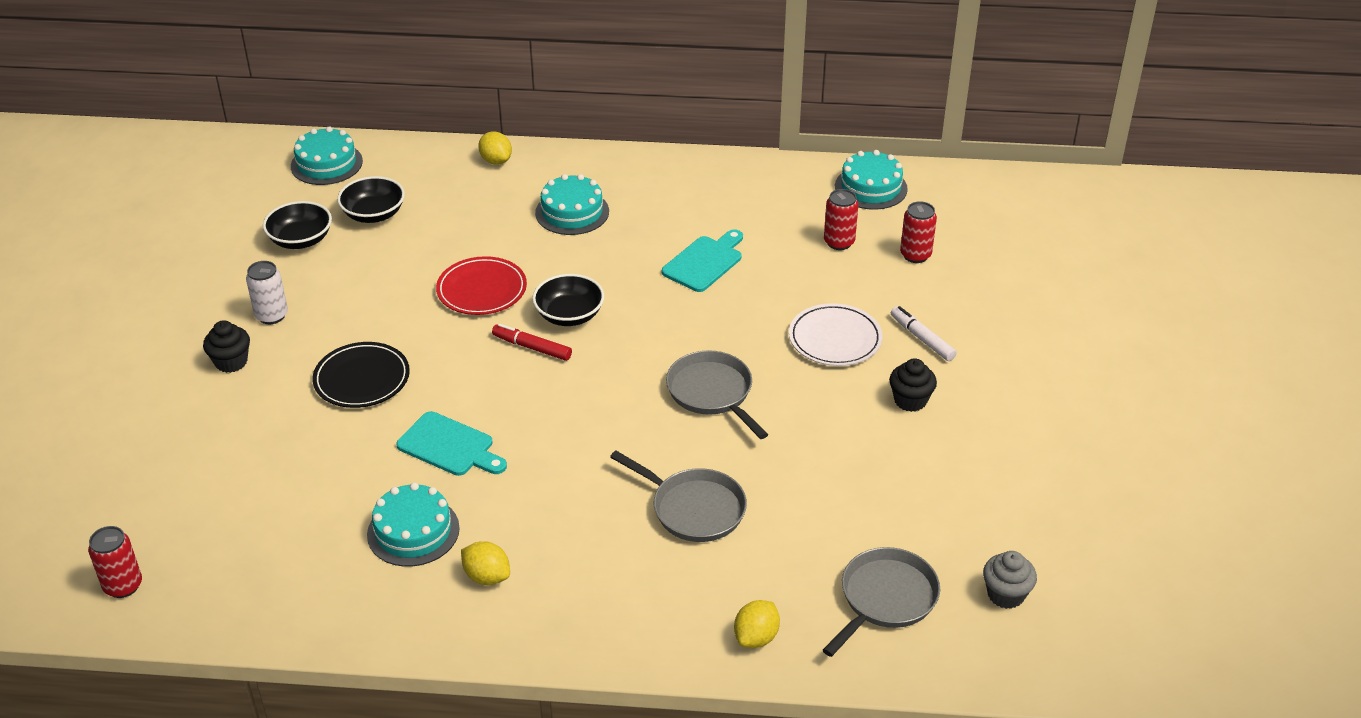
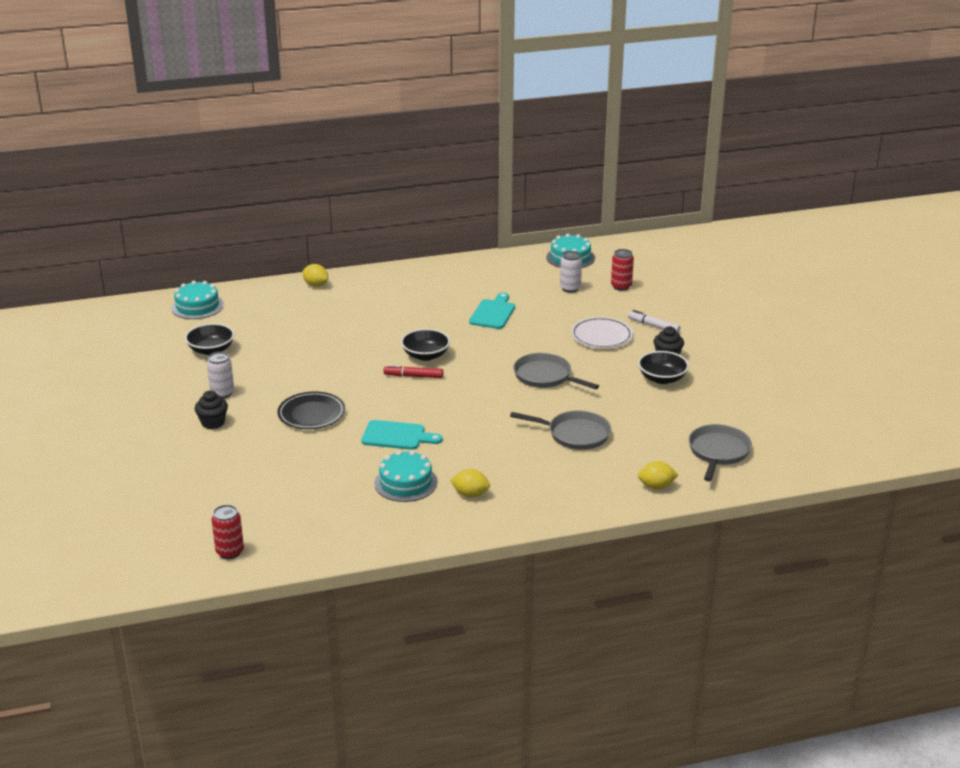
camera: 20 degrees left, 10 degrees down
black bowl [337,176,405,223] -> black bowl moved to [638,351,689,384]
red plate [436,256,527,315] -> none
turquoise cake [535,174,609,235] -> none
yellow lemon [734,600,780,648] -> yellow lemon turned 75 degrees clockwise [638,461,678,490]
red can [824,189,858,250] -> white can [560,251,582,293]
grey cupcake [983,551,1037,609] -> none

